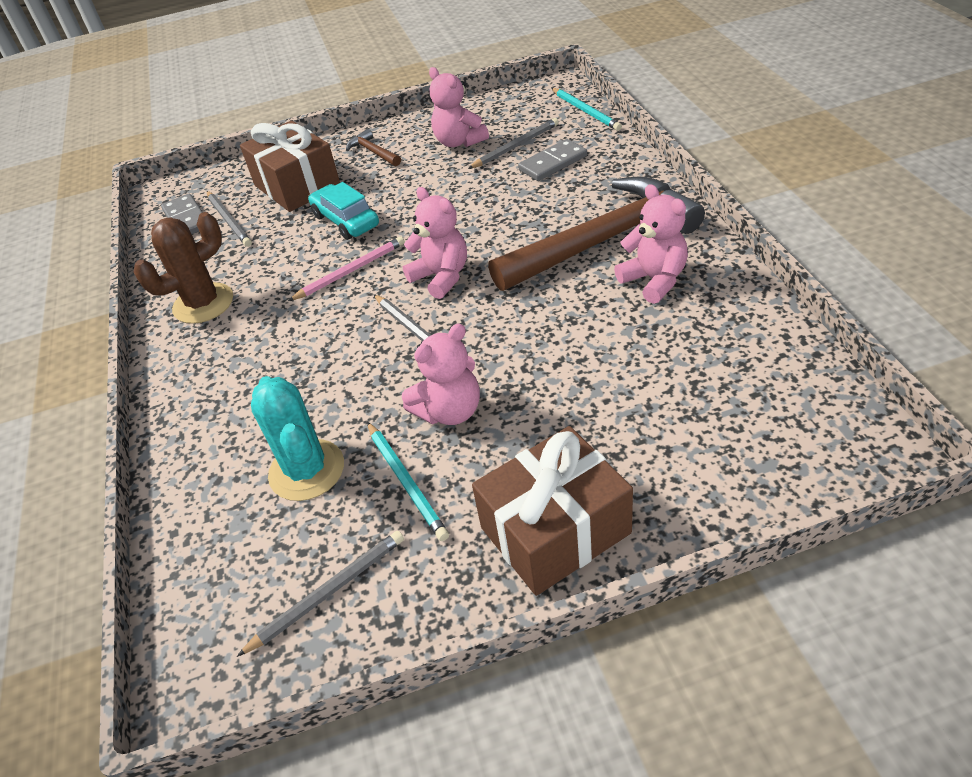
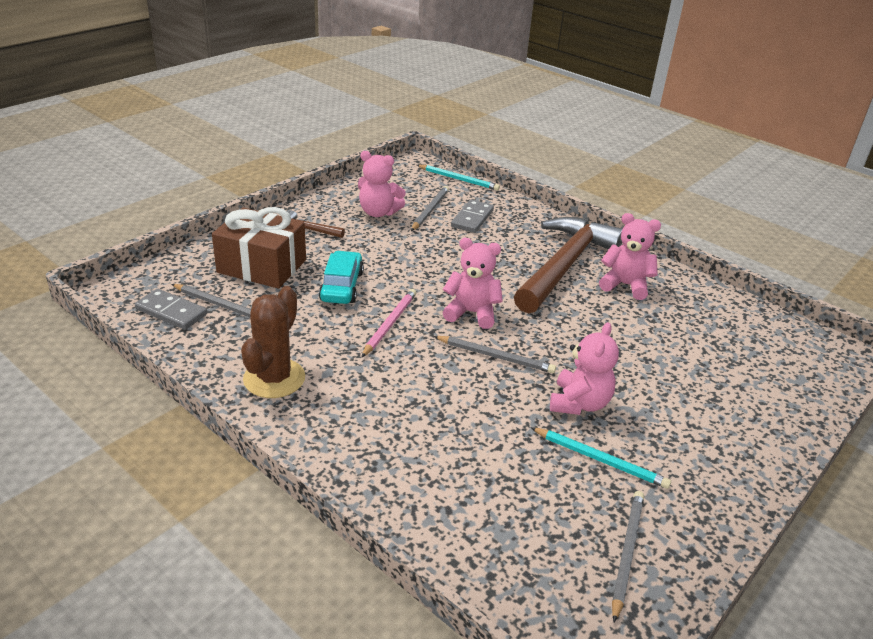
camera: 40 degrees left, 10 degrees down
turquoise cactus [251,376,344,501] -> none
turquoise car [308,182,379,240] -> turquoise car turned 75 degrees clockwise [319,251,364,304]
brown gift [472,426,633,596] -> none

